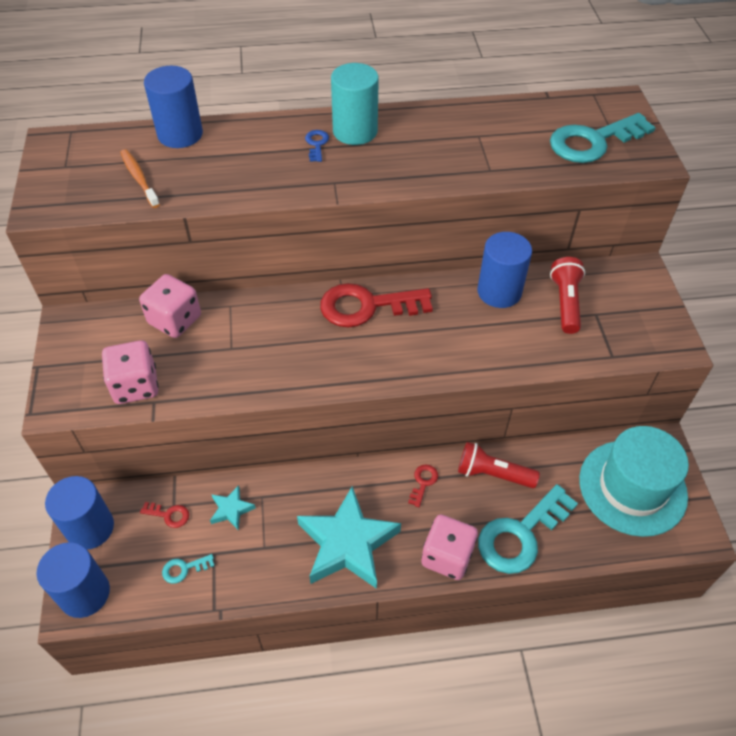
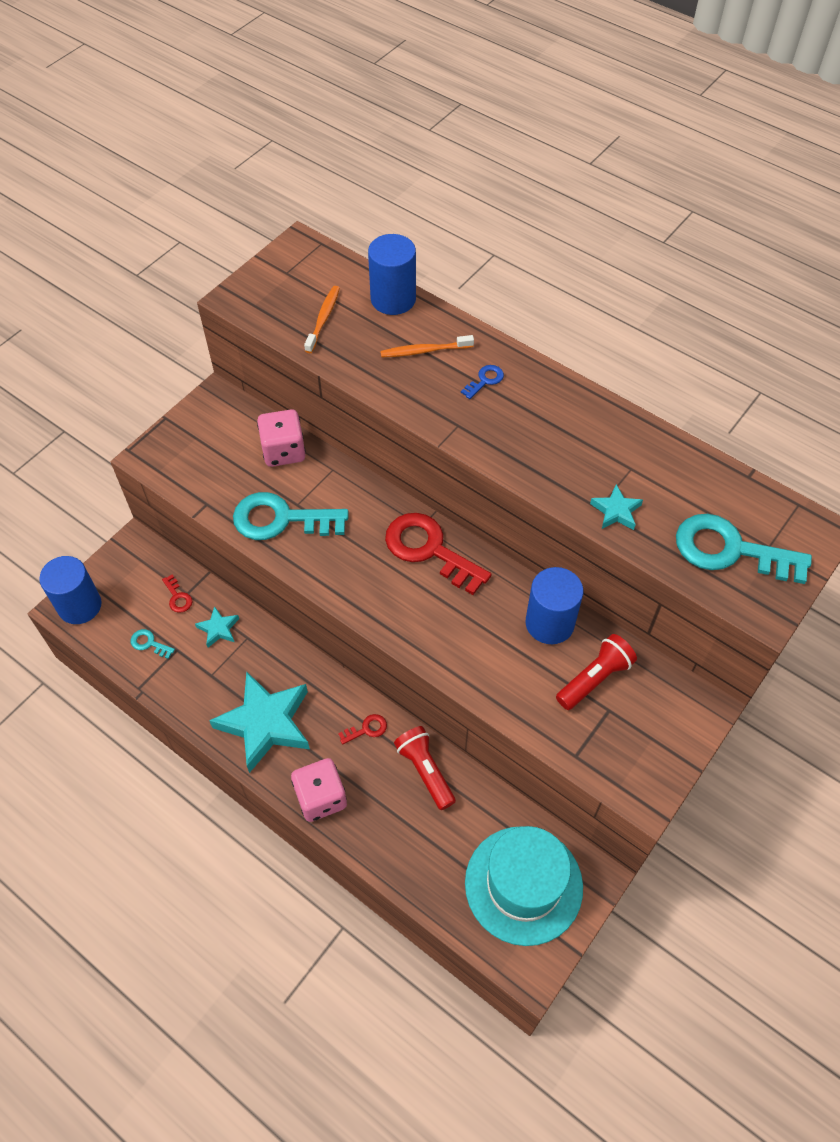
camera: 45 degrees right, 5 degrees up
blue cylinder [45,476,114,549] -> none
pink dice [102,340,159,404] -> none
turquoise cylinder [331,63,379,145] -> none
turquoise key [478,484,578,574] -> turquoise key moved to [233,492,349,540]
none -> orange toothbrush [380,335,474,357]
none -> turquoise star [590,484,643,530]

